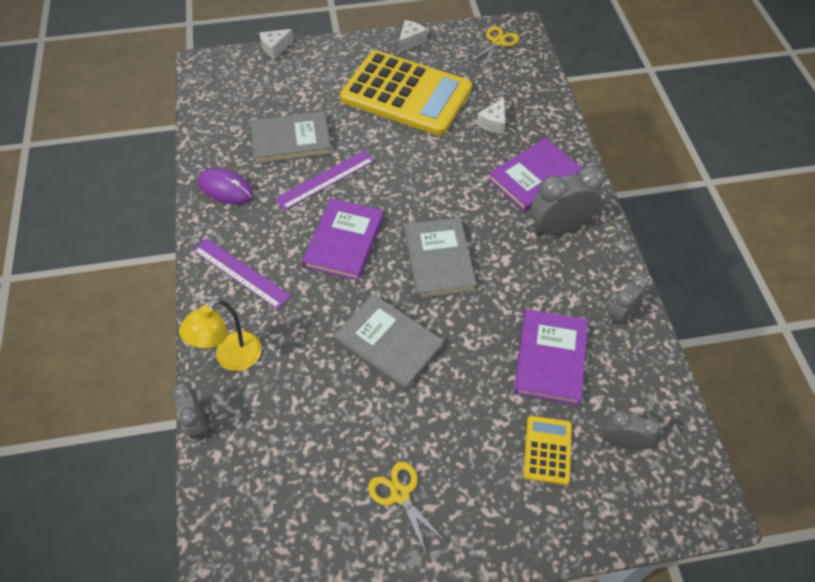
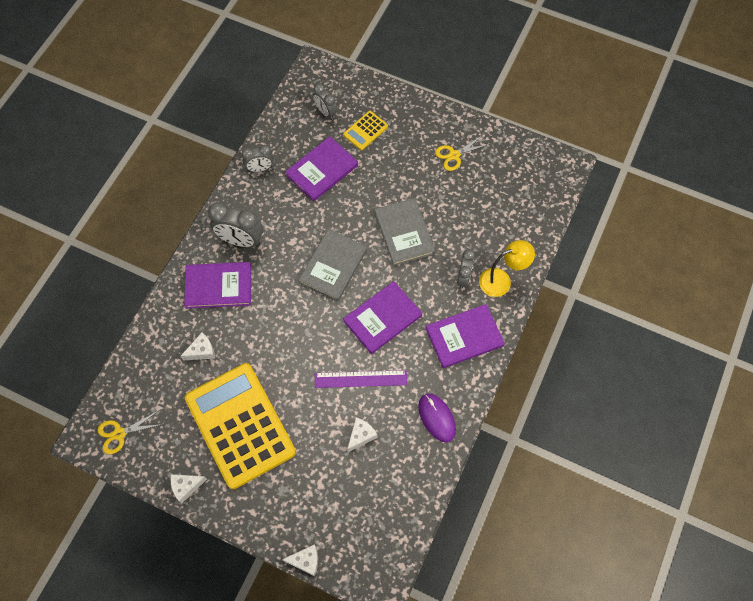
camera: 145 degrees left, 10 degrees up
grey clock [172,383,207,441] -> grey clock moved to [457,250,475,288]
purple ruler [193,238,291,309] -> purple book [426,304,505,368]
grey book [250,111,332,164] -> white cheese [347,417,377,452]
yellow scissors [368,462,446,555] -> yellow scissors turned 60 degrees clockwise [435,135,490,171]

